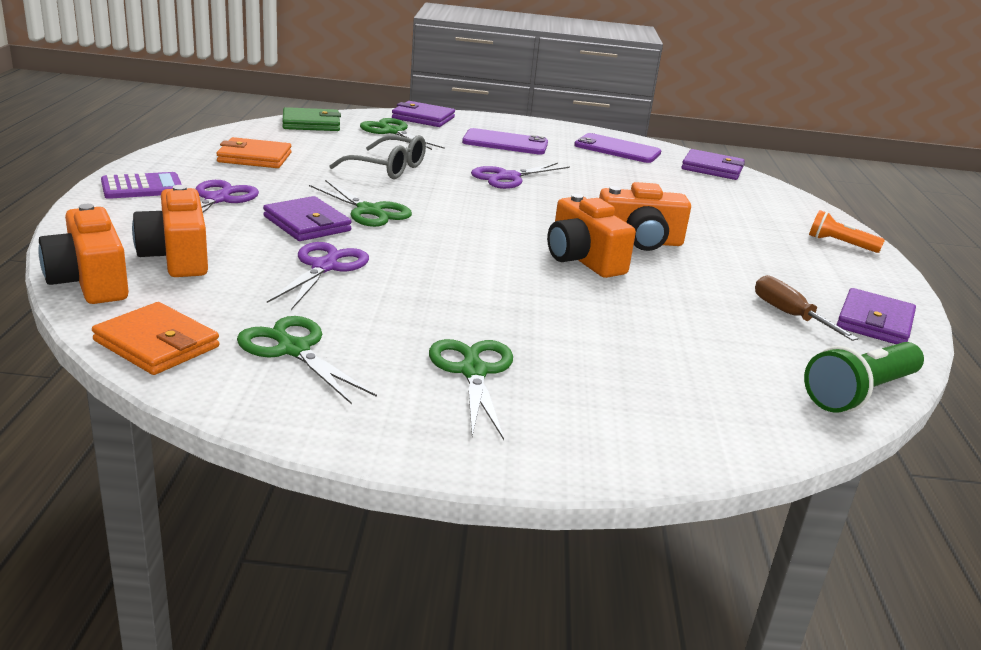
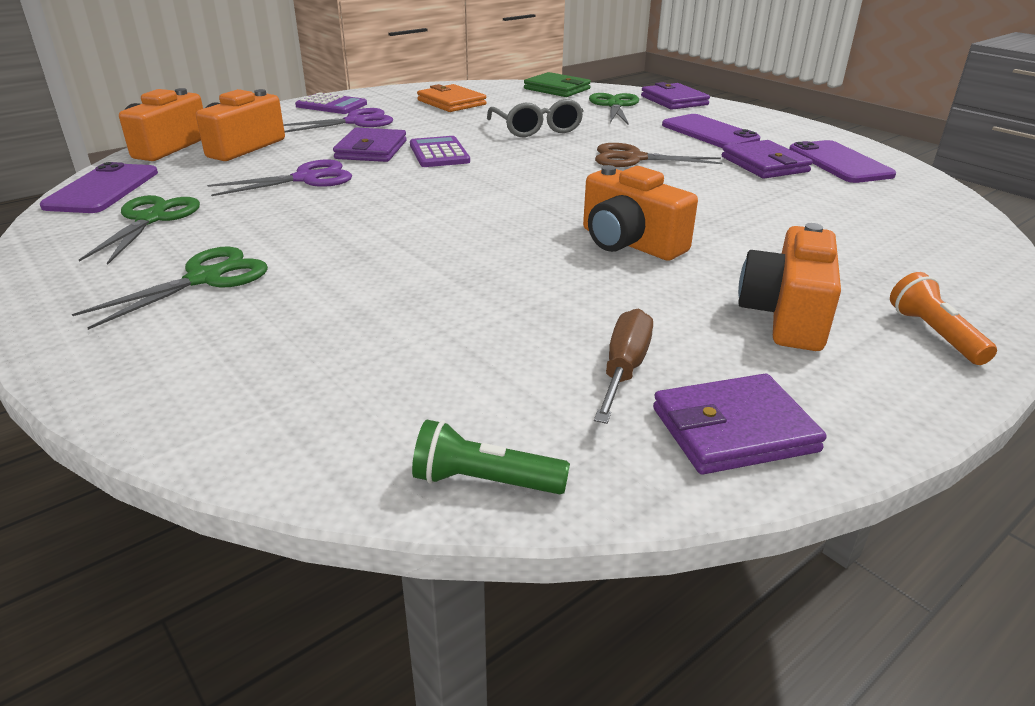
camera: 50 degrees right, 5 degrees up
orange wallet [92,302,219,375] -> purple phone [40,162,158,213]
green scissors [309,180,412,227] -> purple calculator [410,136,470,167]
purple scissors [471,163,570,189] -> brown scissors [595,143,723,167]
orange camera [547,194,636,278] -> orange camera moved to [738,223,841,351]
purple wallet [681,149,745,180] -> purple wallet moved to [722,140,813,179]
green flashlight [804,342,924,413] -> green flashlight [412,420,570,494], size x0.64

